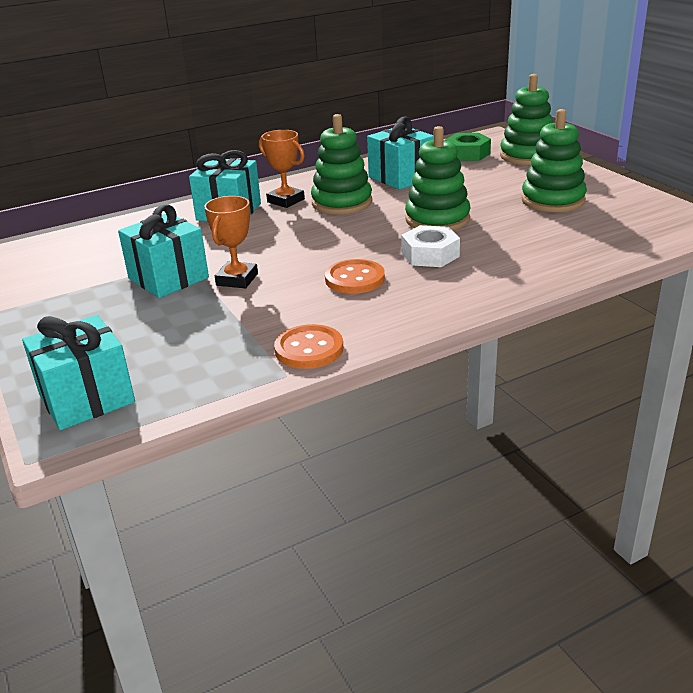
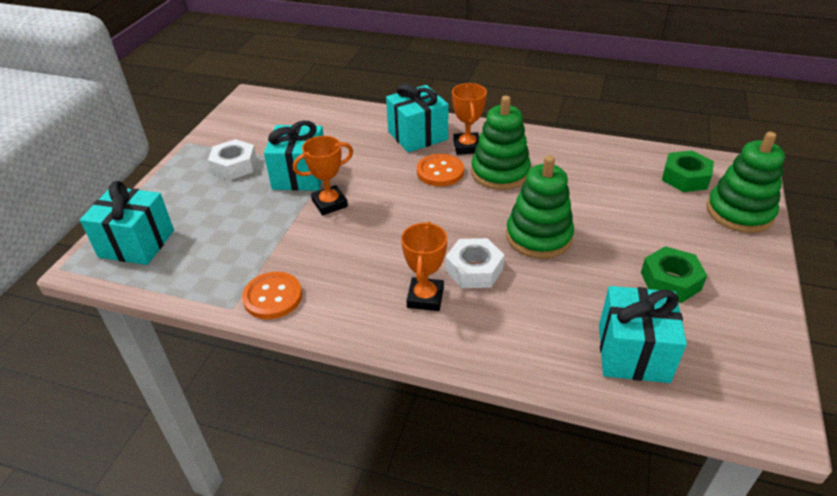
camera: 45 degrees right, 10 degrees up
orange button [325,259,385,294] -> orange button moved to [417,154,464,186]
turquoise gift [367,117,434,190] -> turquoise gift moved to [599,286,687,383]
green stacking toy [522,109,587,212] -> green nut [641,246,707,303]
none -> white nut [208,139,257,180]
none -> orange trophy [401,221,447,311]

